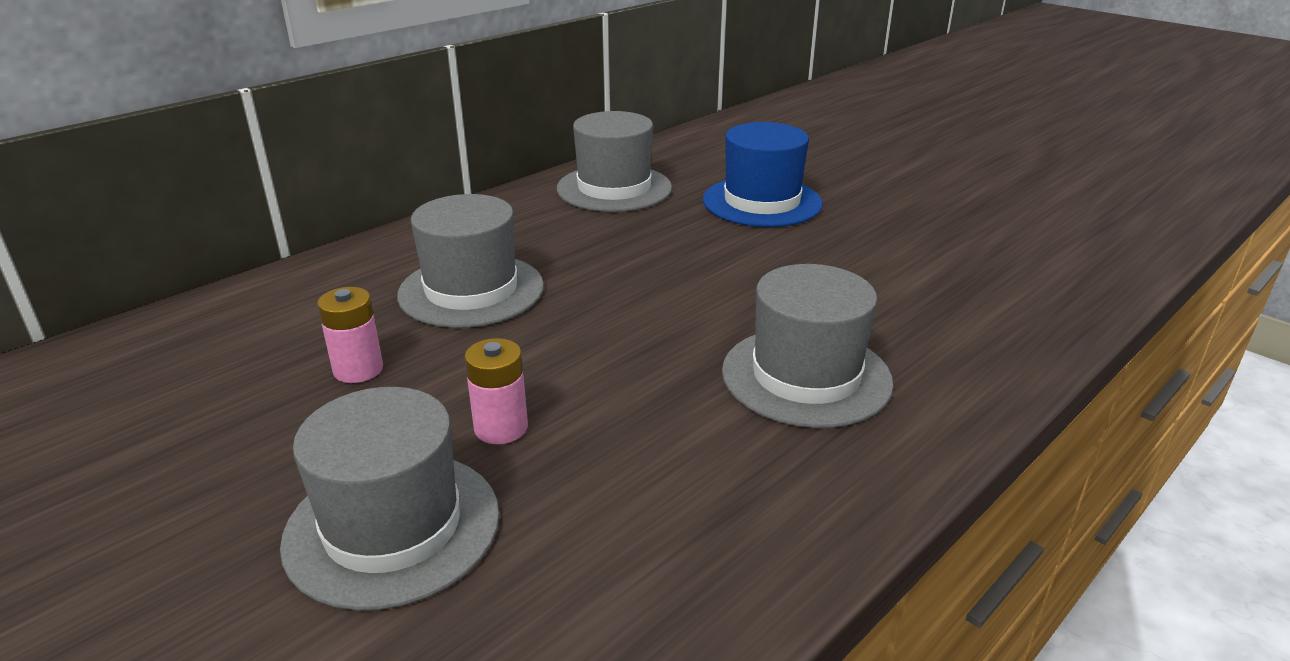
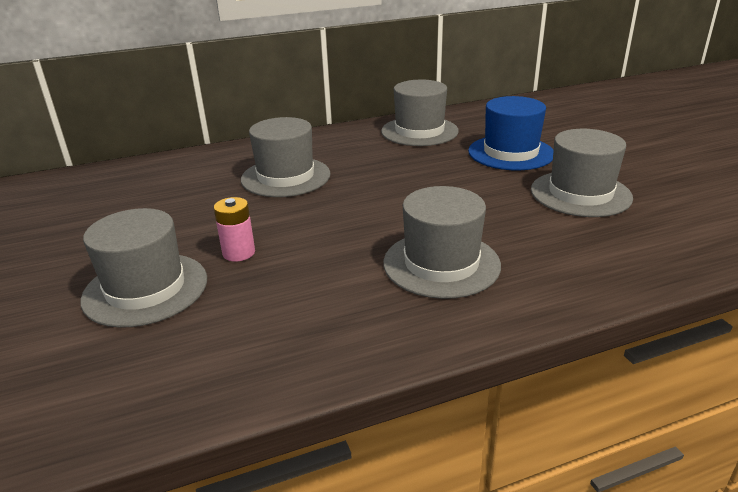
camera: 25 degrees right, 0 degrees up
pink battery [317,287,383,383] -> none
none -> grey hat [531,129,633,217]

